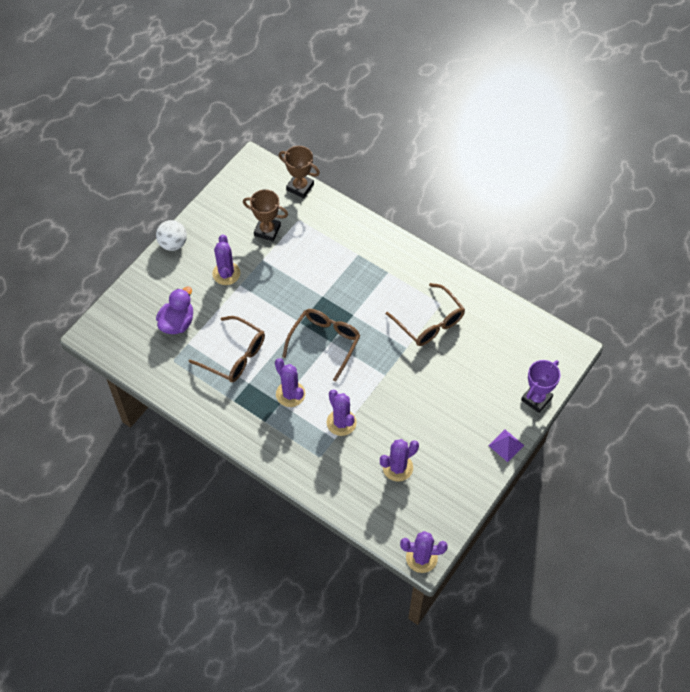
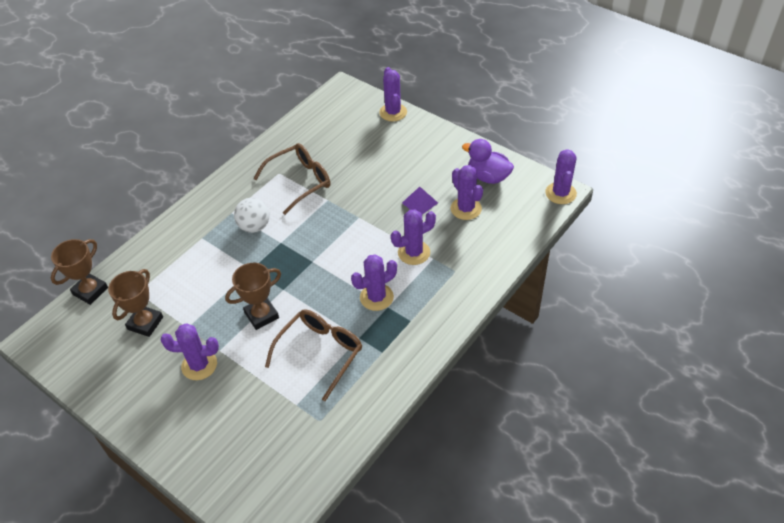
camera: 85 degrees left, 10 degrees down
white ball [156,220,187,251] -> white ball moved to [234,198,269,233]
purple duck [156,286,193,334] -> purple duck moved to [462,139,514,184]
brown glasses [282,309,361,381] -> none
purple pyramid [488,430,524,462] -> purple pyramid moved to [402,187,438,215]
purple trophy [521,360,560,413] -> purple cactus [379,67,407,121]
none -> brown trophy [225,263,281,330]

